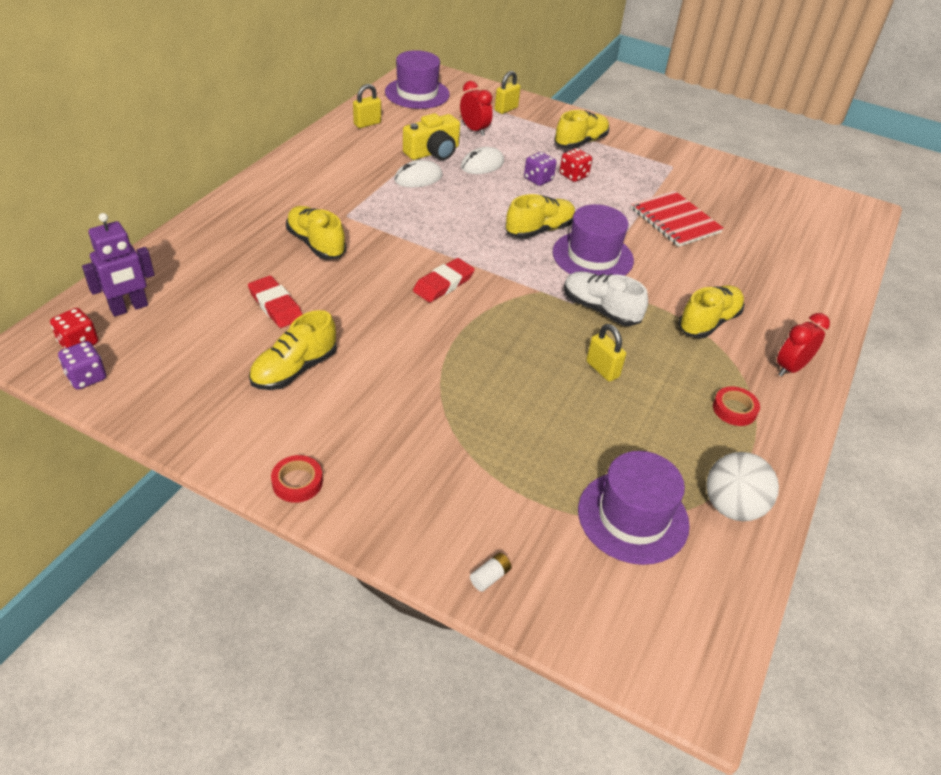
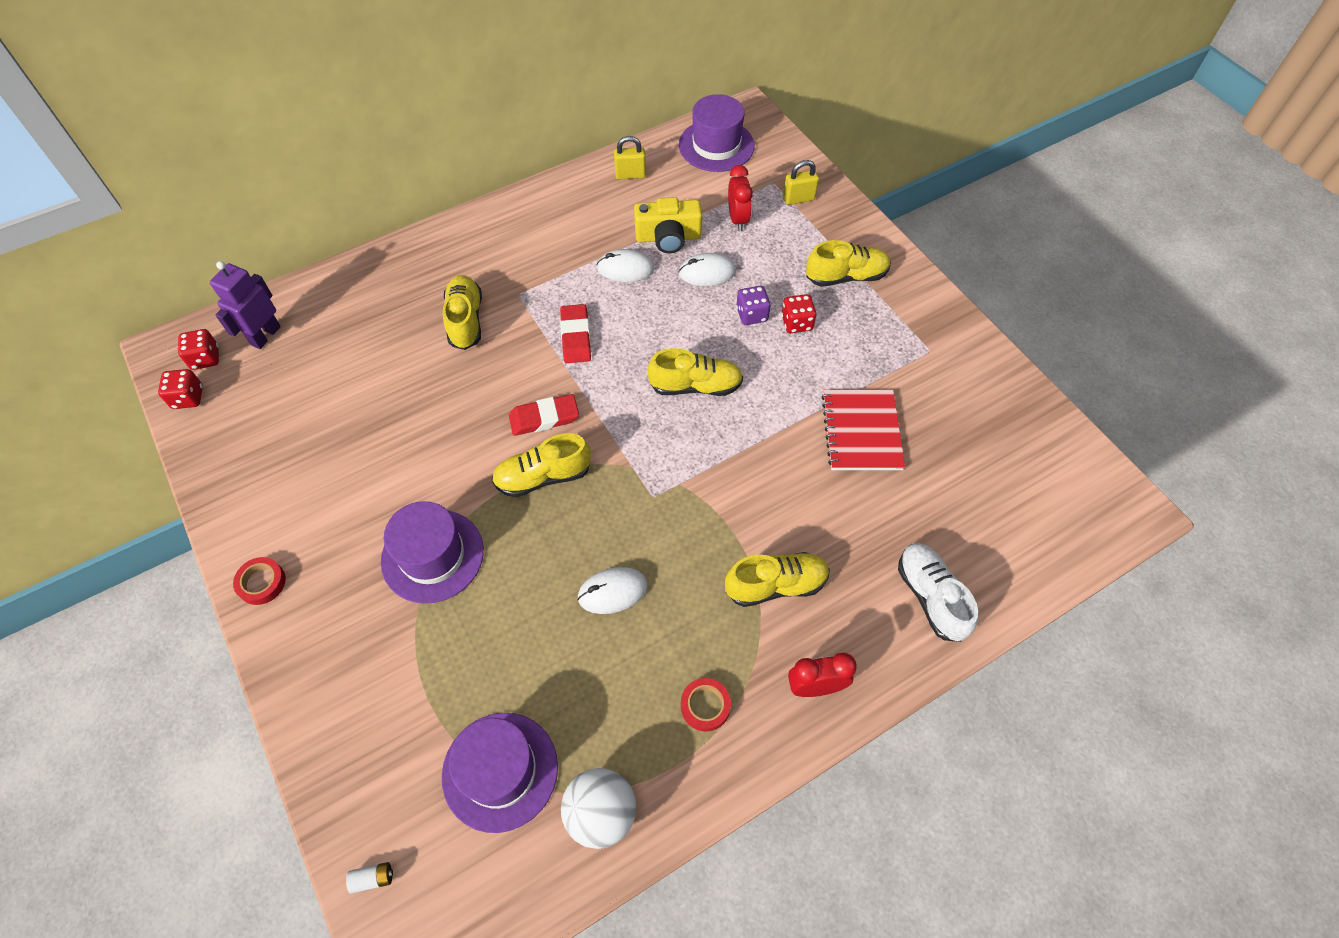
camera: 35 degrees right, 15 degrees up
purple dice [58,341,106,390] -> red dice [158,369,203,409]
purple robot [82,213,155,317] -> purple robot turned 120 degrees clockwise [210,261,281,349]
red eraser [248,276,303,328] -> red eraser moved to [560,304,591,363]
yellow shoe [249,310,337,390] -> yellow shoe moved to [492,433,591,497]
white battery [470,553,511,592] -> white battery moved to [346,862,393,893]
purple hat [553,204,634,276] -> purple hat moved to [381,501,484,604]
white shoe [564,271,648,326] -> white shoe moved to [898,543,978,642]
yellow padlock [586,324,626,382] -> white mouse [577,567,648,614]

